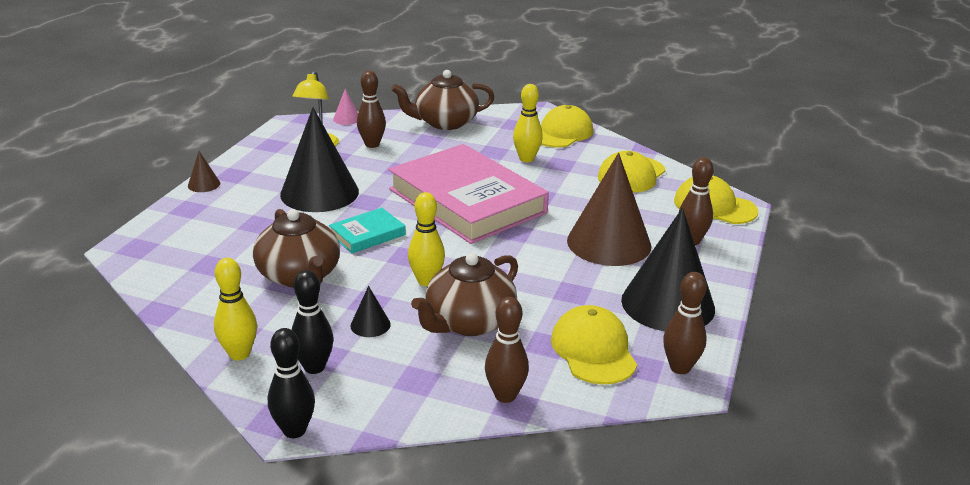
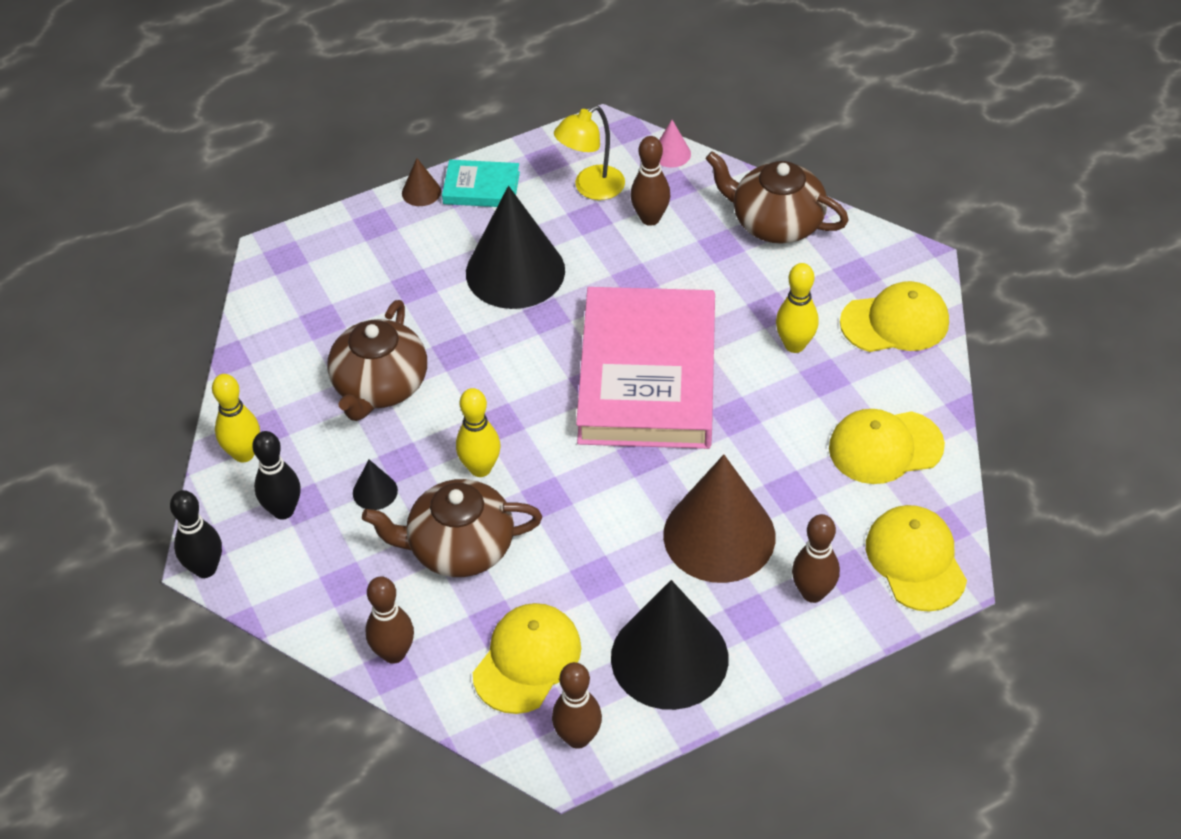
camera: 45 degrees right, 20 degrees up
turquoise book [329,208,406,253] -> turquoise book moved to [442,160,520,207]

